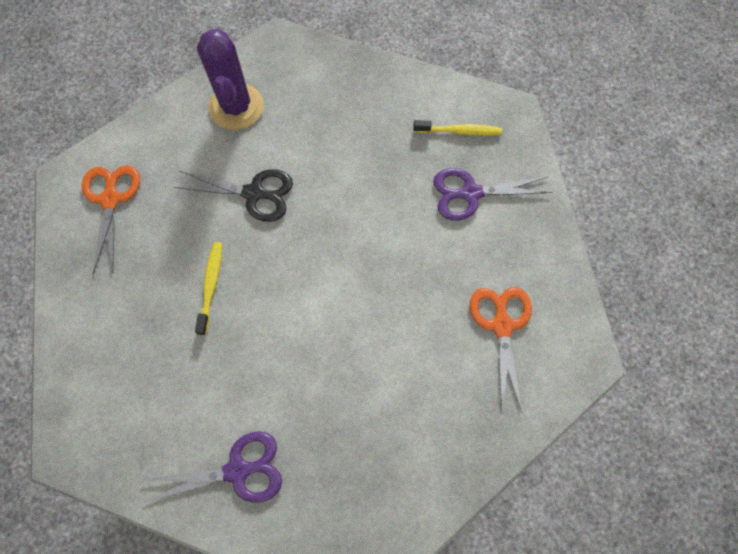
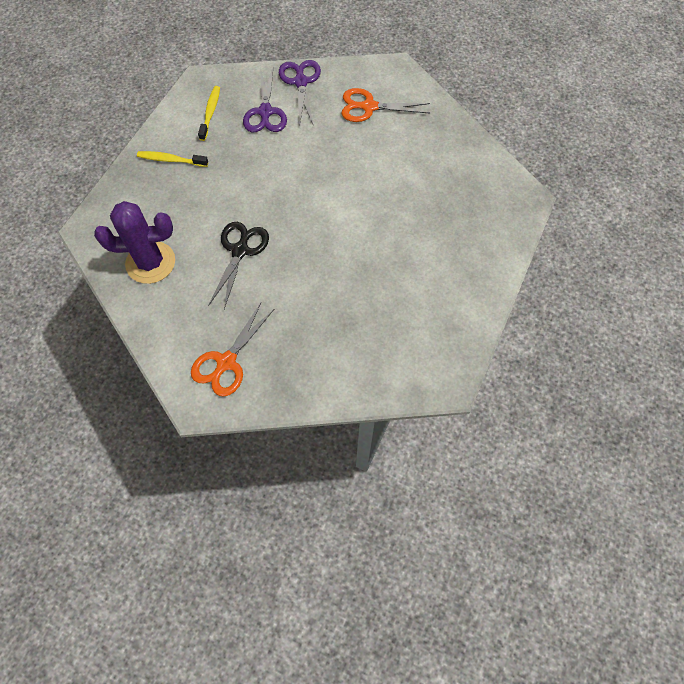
camera: 85 degrees left, 5 degrees down
orange scissors [82,165,140,275] -> orange scissors turned 60 degrees counterclockwise [191,303,274,396]
purple scissors [144,431,282,503] -> purple scissors moved to [279,60,321,126]
yellow toothbrush [195,242,222,335] -> yellow toothbrush moved to [137,151,208,167]

